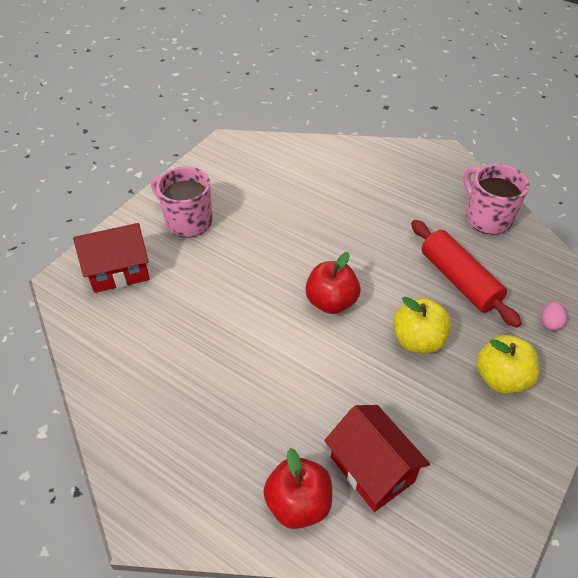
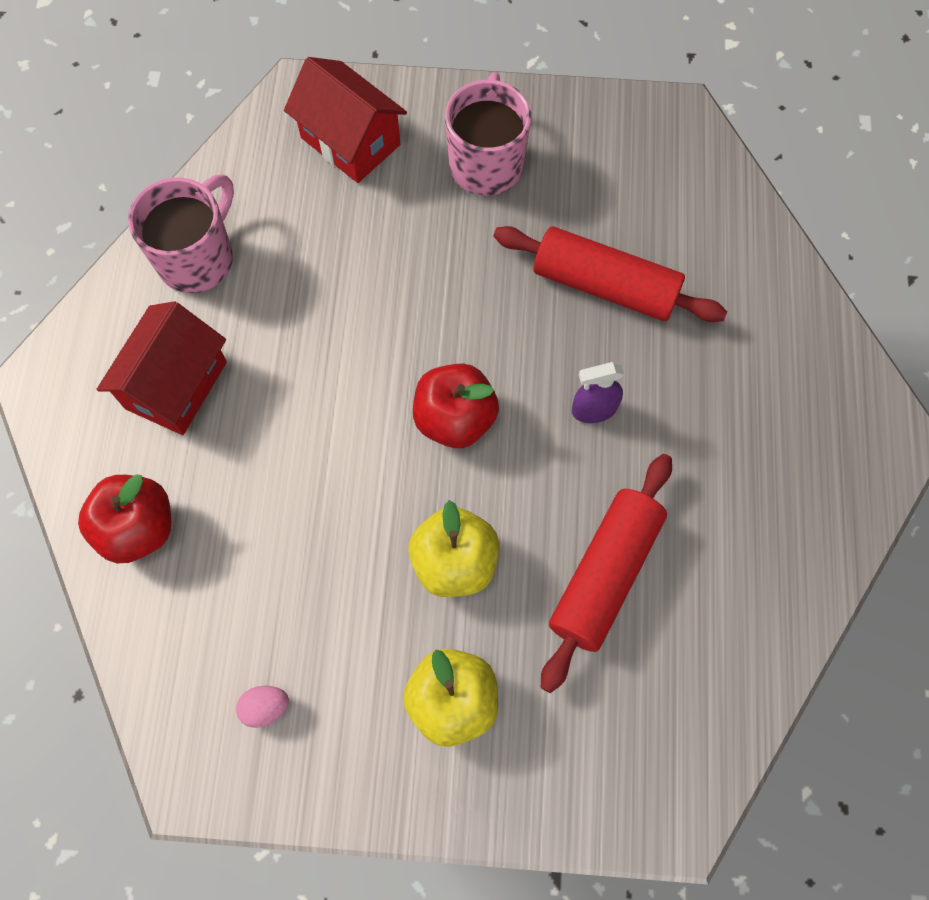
camera: 60 degrees right, 20 degrees up
red house [324,405,430,512] -> red house moved to [96,301,227,435]
pink mug [463,164,529,235] -> pink mug moved to [128,175,234,293]
pink egg [542,302,567,331] -> pink egg moved to [236,686,289,728]
none -> red rolling pin [493,226,727,322]
none -> purple spray bottle [572,362,624,423]

